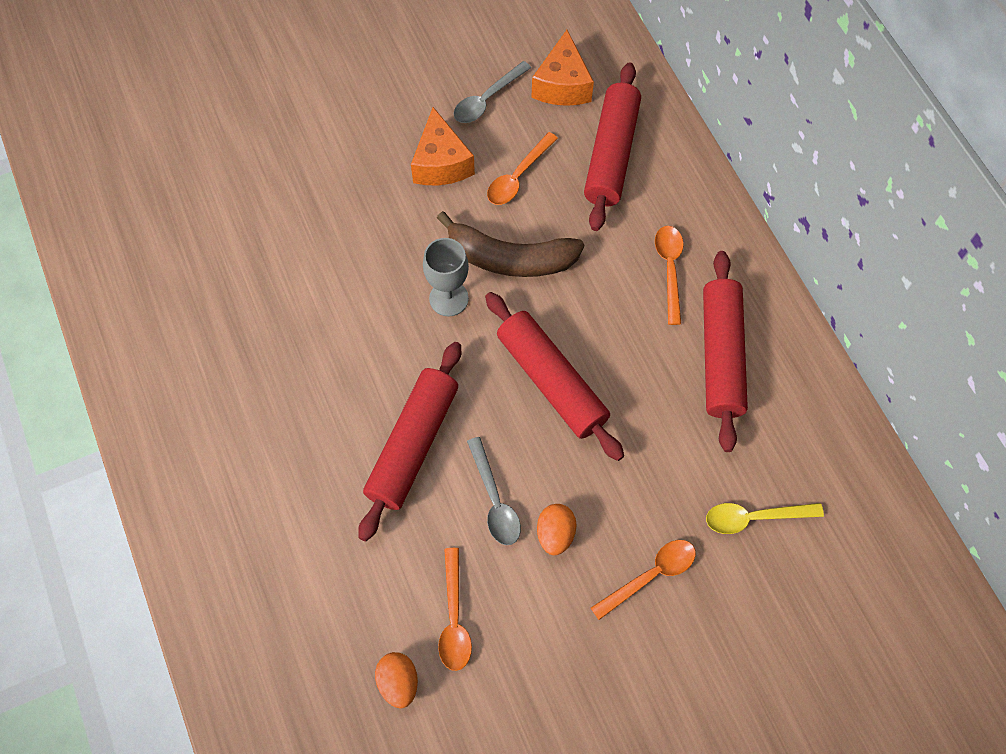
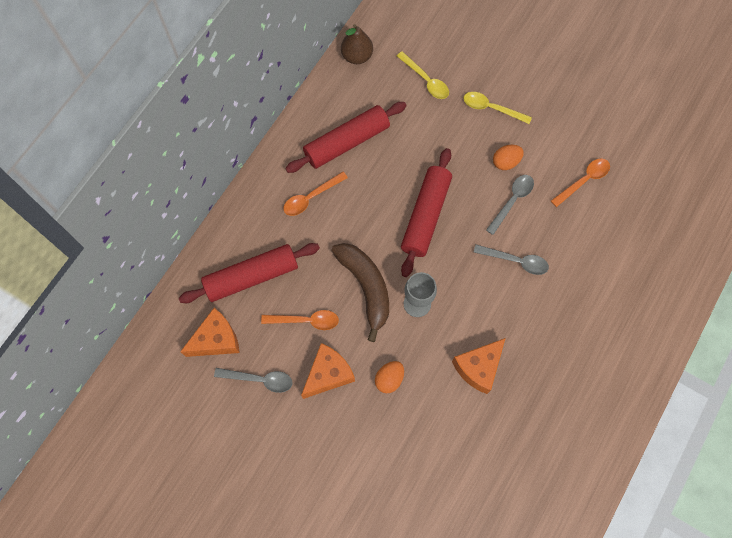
camera: 125 degrees left, 5 degrees up
red rolling pin [358,342,461,541] -> grey spoon [474,244,549,275]
orange egg [375,652,418,709] -> orange egg moved to [375,361,404,393]
orange spoon [591,540,696,620] -> yellow spoon [464,92,532,124]
none -> brown pear [341,24,373,64]
none -> orange cheese [452,338,505,394]

